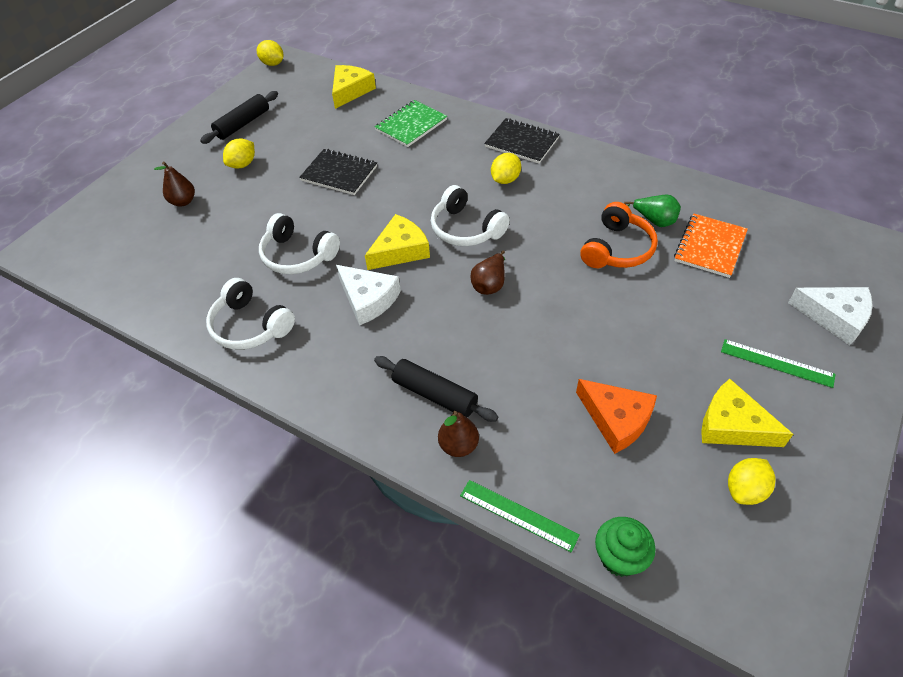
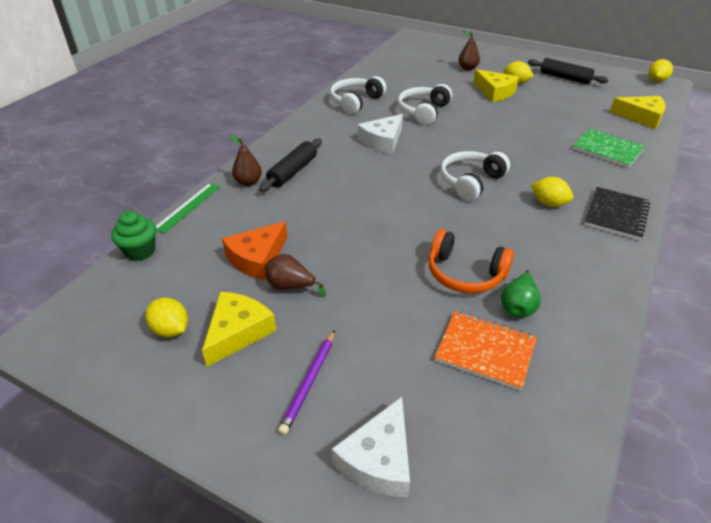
camera: 85 degrees right, 10 degrees down
black notebook [299,149,377,195] -> none
yellow cheese [365,214,430,270] -> yellow cheese moved to [473,69,519,102]
brown pear [470,250,505,295] -> brown pear moved to [265,254,326,297]
green ruler [721,339,836,388] -> purple pencil [278,330,335,435]

